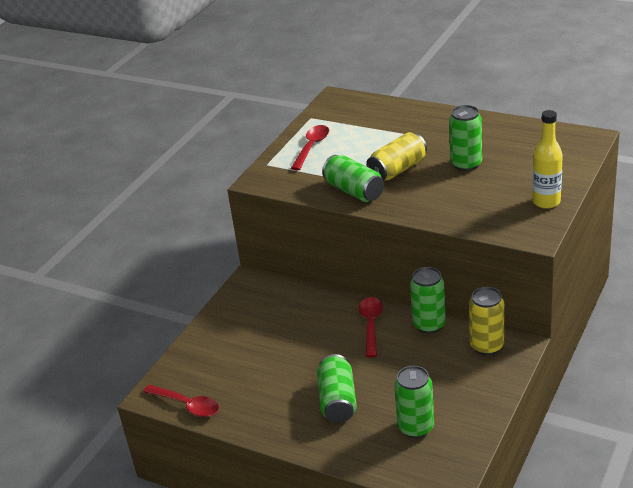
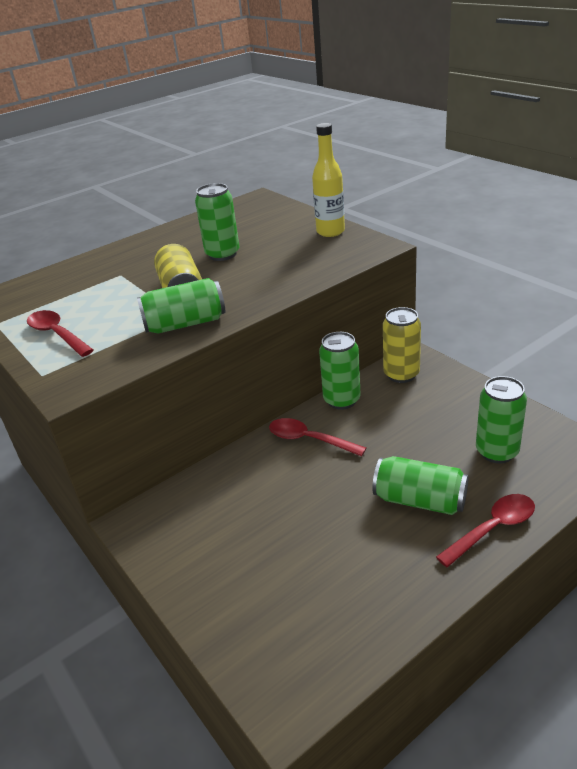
camera: 65 degrees left, 0 degrees up
red spoon [143,385,219,417] -> red spoon moved to [436,494,535,567]

